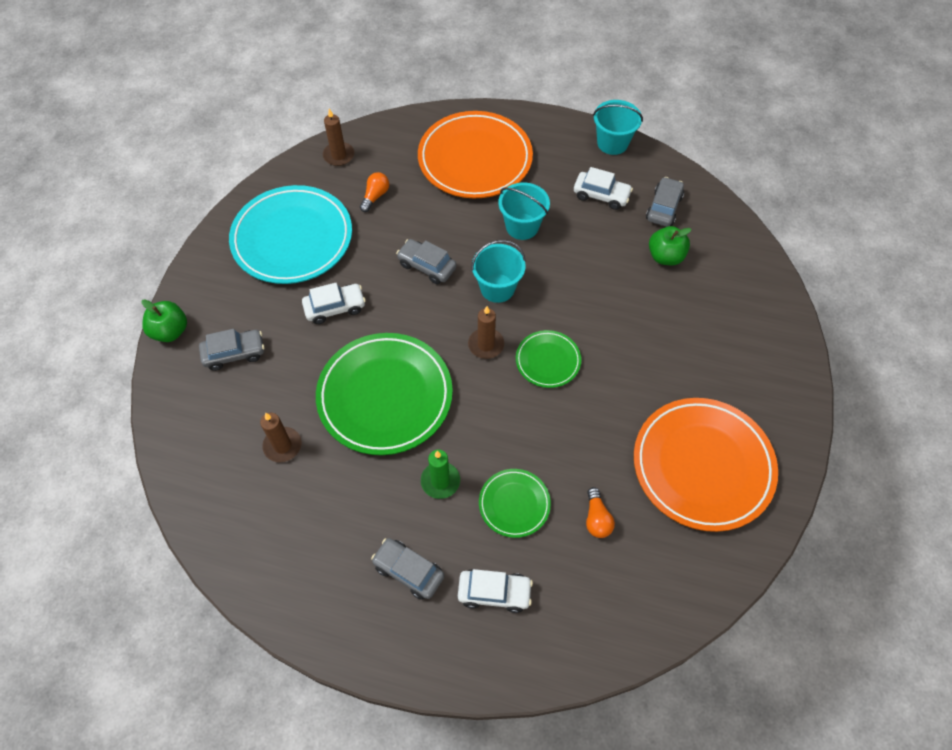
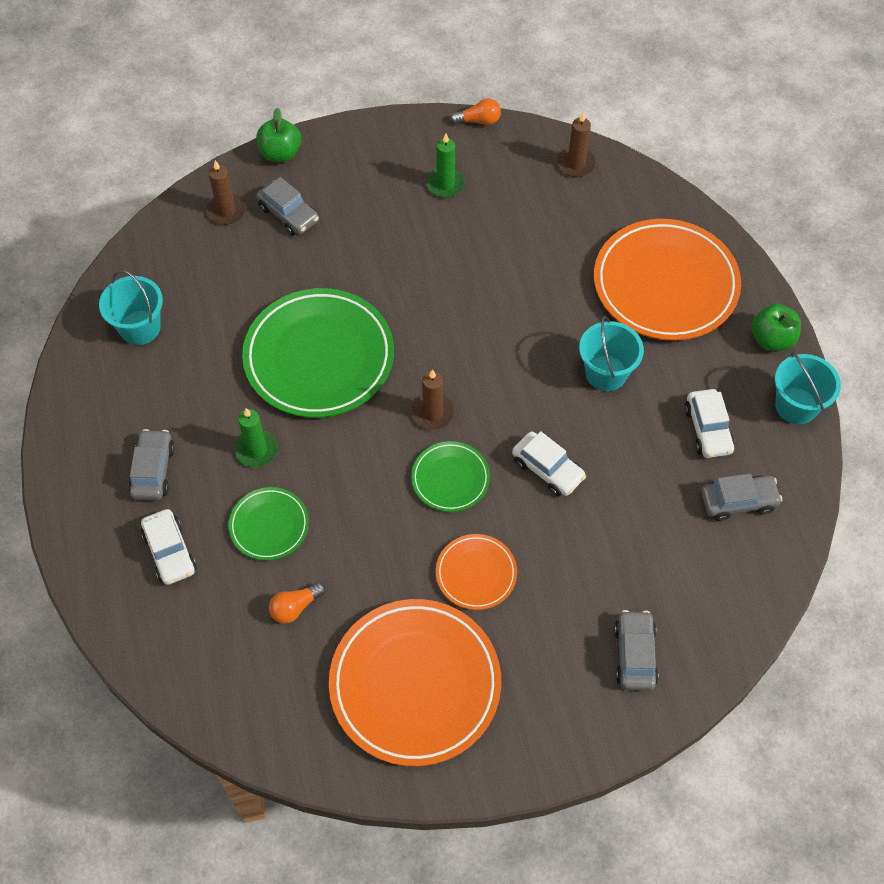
camera: 60 degrees right, 0 degrees up
turquoise plate [229,185,352,284] -> green candle [426,134,465,198]
brown candle [260,413,302,462] -> brown candle moved to [206,160,246,225]
white car [302,283,366,324] -> white car moved to [512,431,586,497]
orange light bulb [360,172,389,212] -> orange light bulb moved to [450,98,501,125]
grey car [396,239,457,284] -> grey car moved to [614,610,659,690]
turquoise bucket [471,240,526,303] -> turquoise bucket moved to [99,270,163,345]
green apple [649,226,692,265] -> green apple moved to [751,304,801,351]
none -> orange plate [436,534,517,610]

